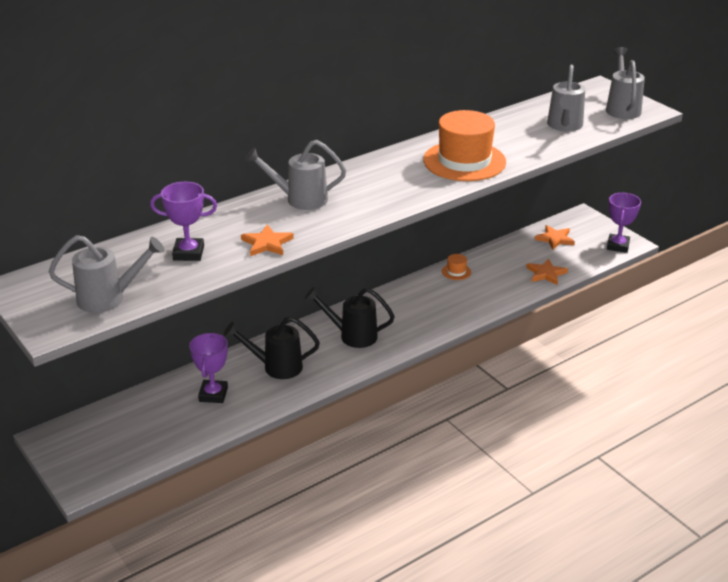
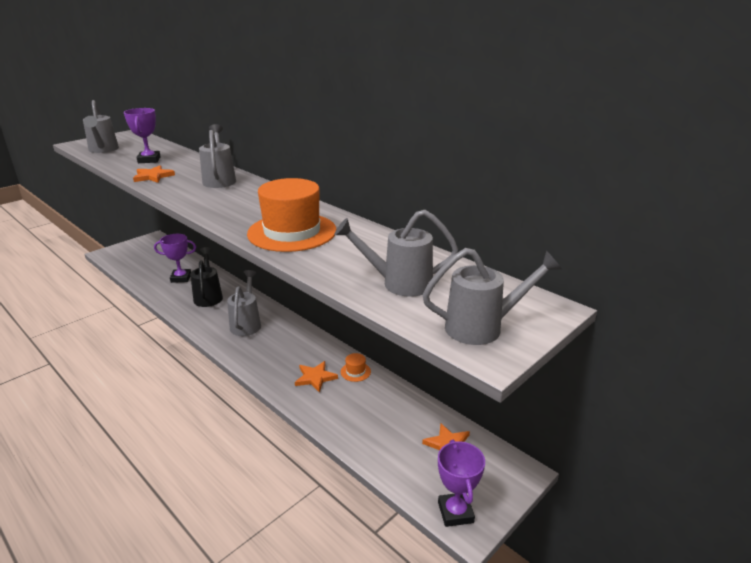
camera: 80 degrees right, 5 degrees down
black watering can [305,287,395,348] -> grey watering can [227,270,261,336]
orange star [526,259,568,285] -> orange star moved to [295,361,338,393]
purple trophy [607,193,641,253] -> purple trophy turned 75 degrees clockwise [438,440,485,527]

